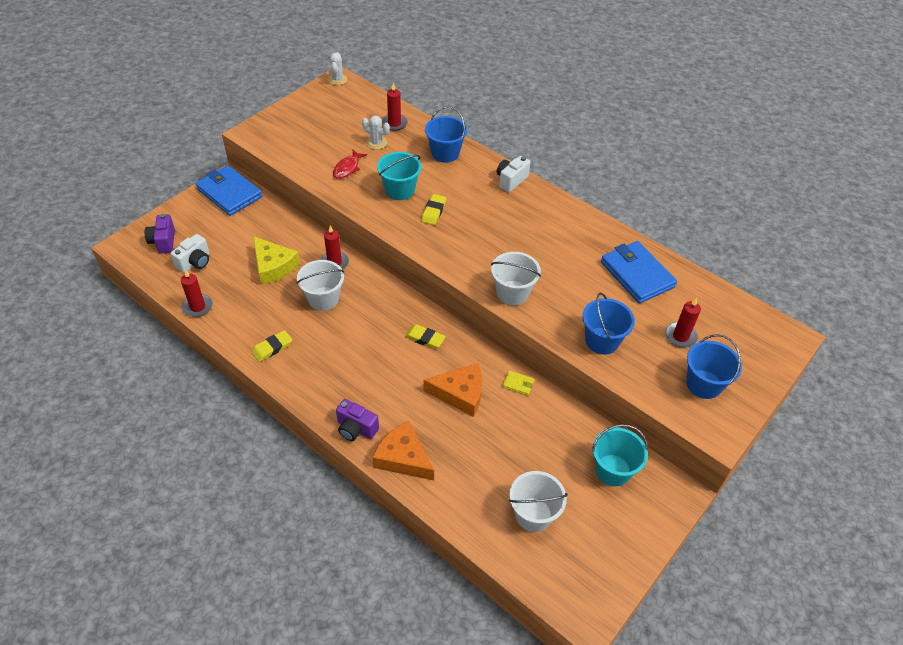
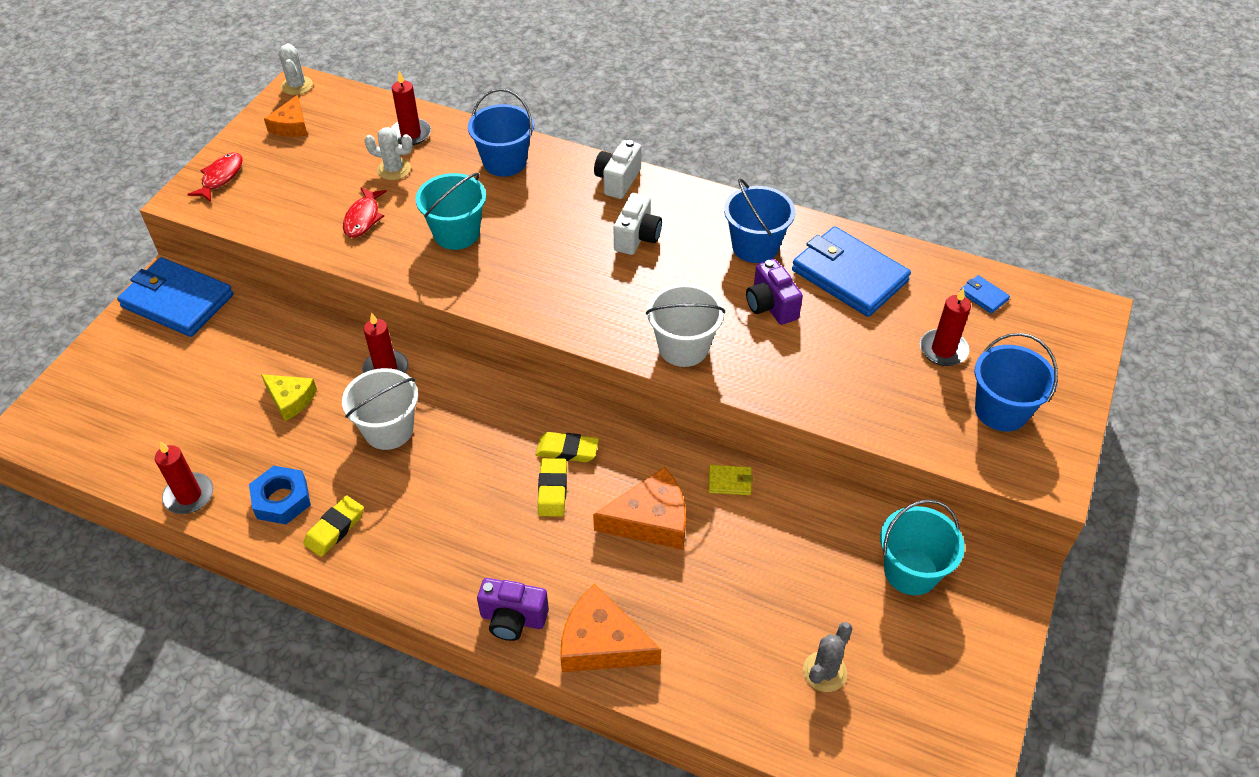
camera: 15 degrees left, 0 degrees up
purple camera [145,214,175,254] -> purple camera moved to [746,259,803,325]
white camera [171,234,209,273] -> white camera moved to [614,193,662,255]
yellow cheese [253,236,300,285] -> yellow cheese [261,374,317,421], size x0.64
yellow eraser [421,194,446,225] -> yellow eraser moved to [538,458,567,517]
white bucket [509,471,568,532] -> grey cactus [803,622,852,692]
blue bucket [582,293,635,355] -> blue bucket moved to [724,178,795,263]
none -> red fish [187,153,243,202]
none -> blue nut [249,466,311,525]
none -> orange cheese [264,95,307,137]
none -> blue wallet [961,275,1010,314]

